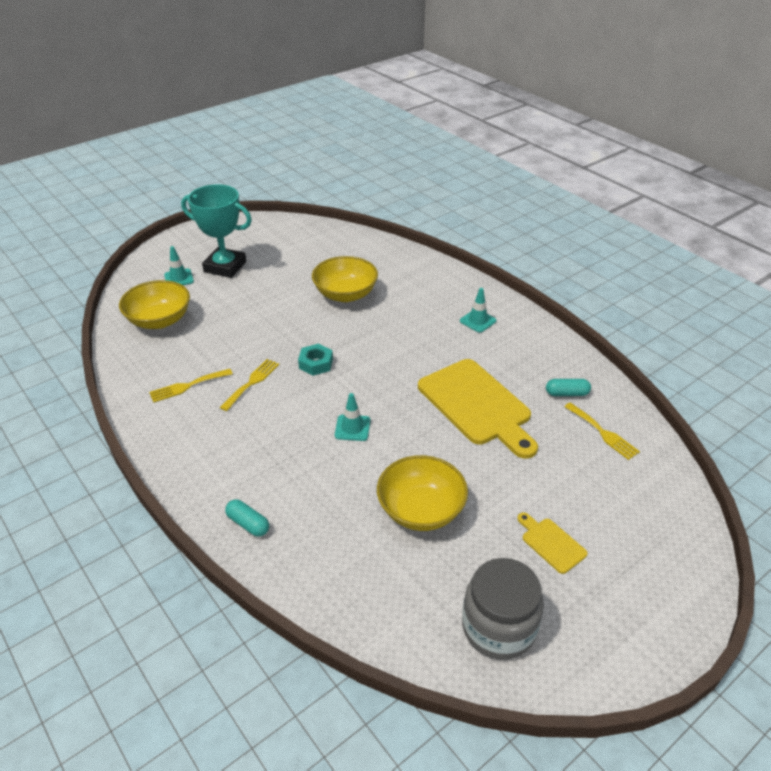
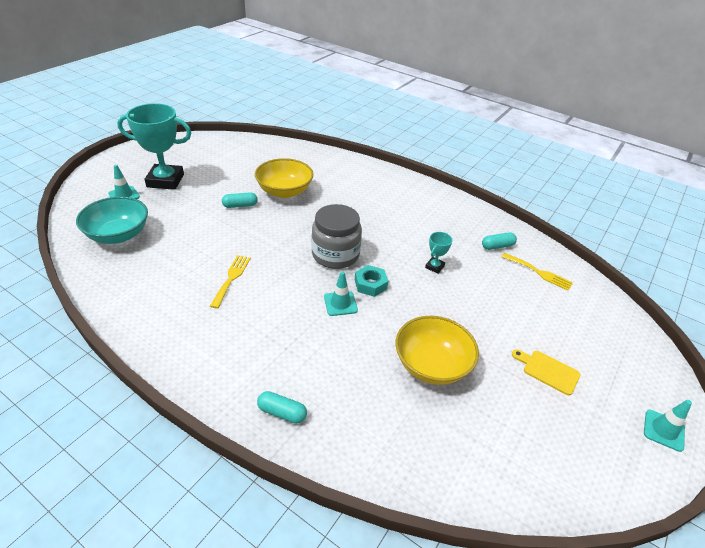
camera: 20 degrees left, 0 degrees up
yellow bowl [119,280,190,329] -> turquoise bowl [76,197,148,244]
yellow fork [149,369,233,403] -> none
turquoise nut [298,343,333,376] -> turquoise nut moved to [355,265,388,297]
yellow cutting board [418,359,538,459] -> turquoise trophy [425,232,453,274]
turquoise traffic cone [460,288,496,333] -> turquoise traffic cone moved to [644,400,692,452]
grey jar [462,558,544,660] -> grey jar moved to [311,204,362,269]
none -> turquoise capsule [222,192,258,208]

